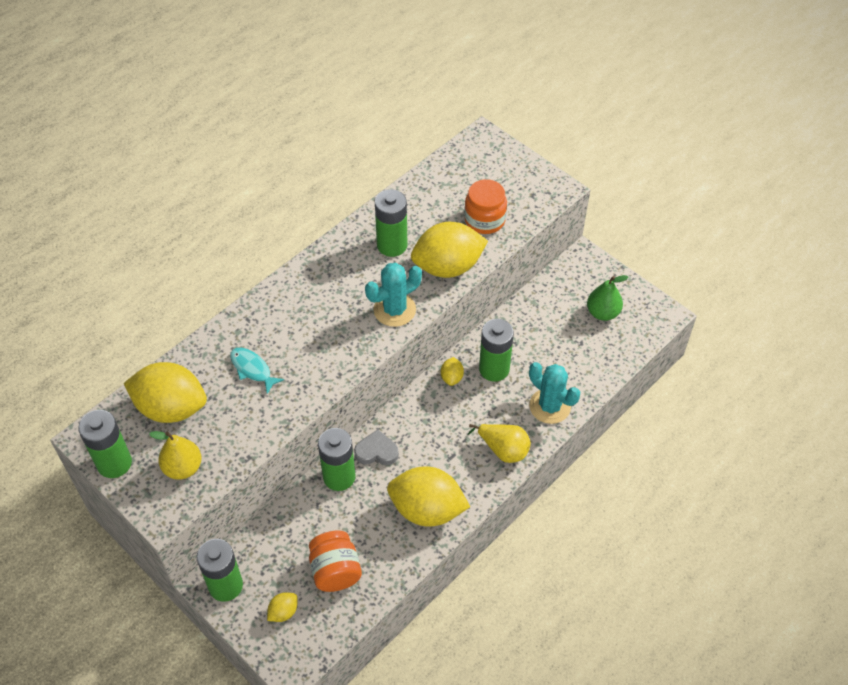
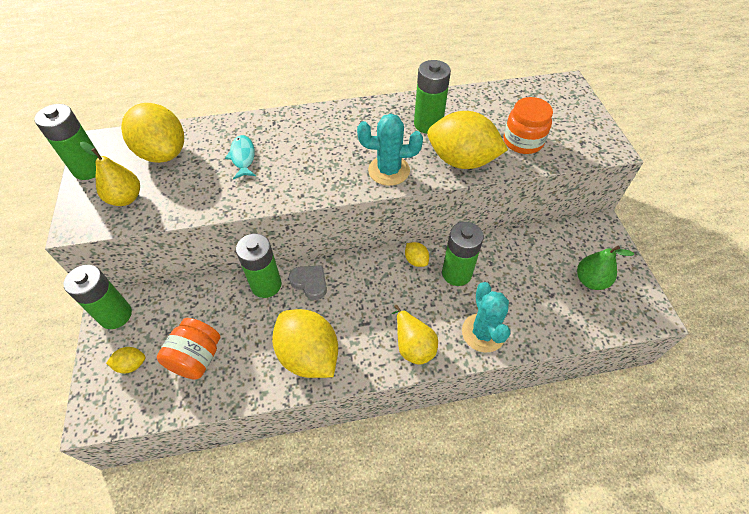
camera: 35 degrees right, 0 degrees up
yellow lemon [441,357,464,386] -> yellow lemon turned 75 degrees counterclockwise [405,242,429,267]

